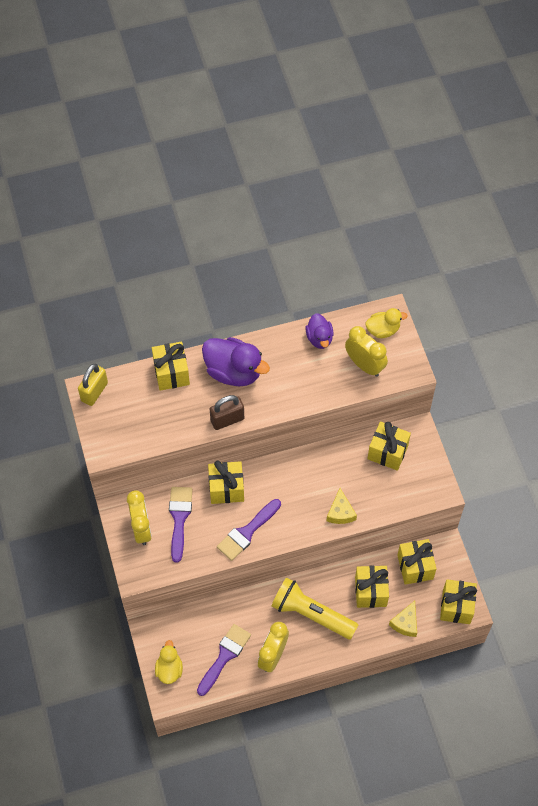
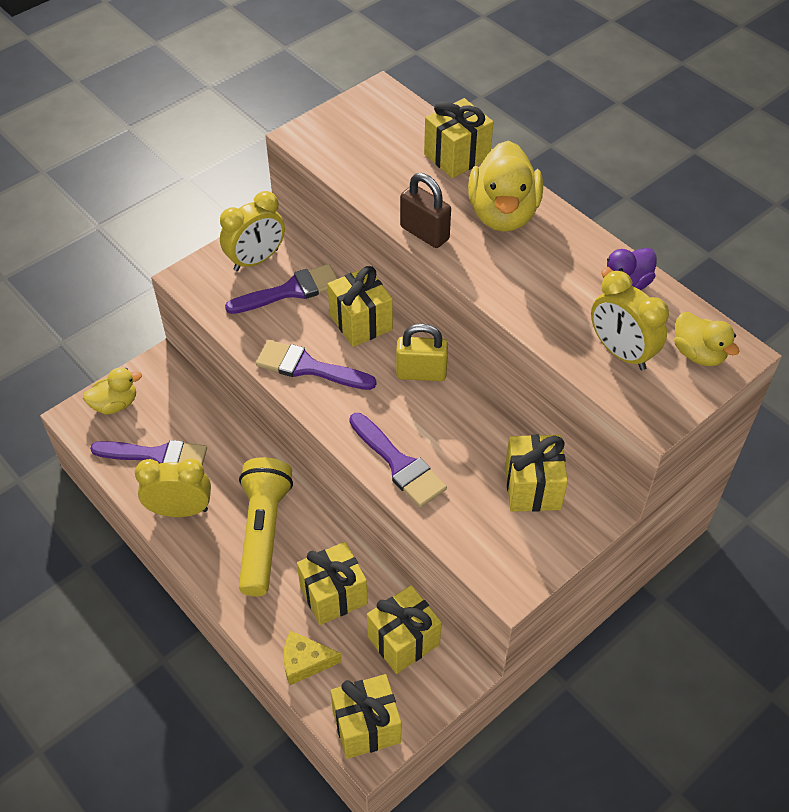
camera: 65 degrees right, 10 degrees down
yellow padlock [78,364,108,406] -> yellow padlock moved to [396,324,448,381]
purple duck [202,337,270,386] -> yellow duck [468,141,543,232]
yellow cheese [326,488,357,524] -> purple brush [349,413,447,508]
yellow clock [345,326,388,377] -> yellow clock turned 120 degrees clockwise [591,271,669,370]

